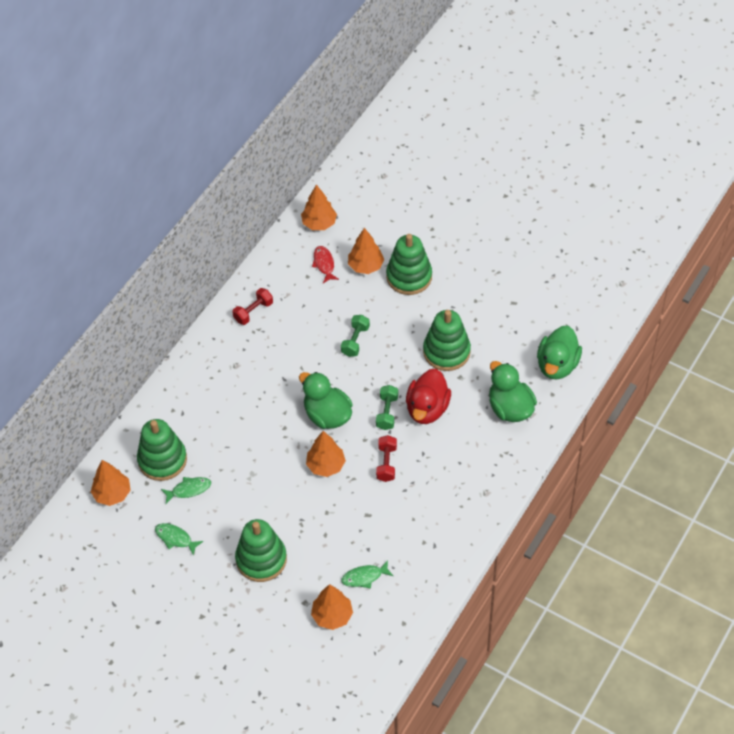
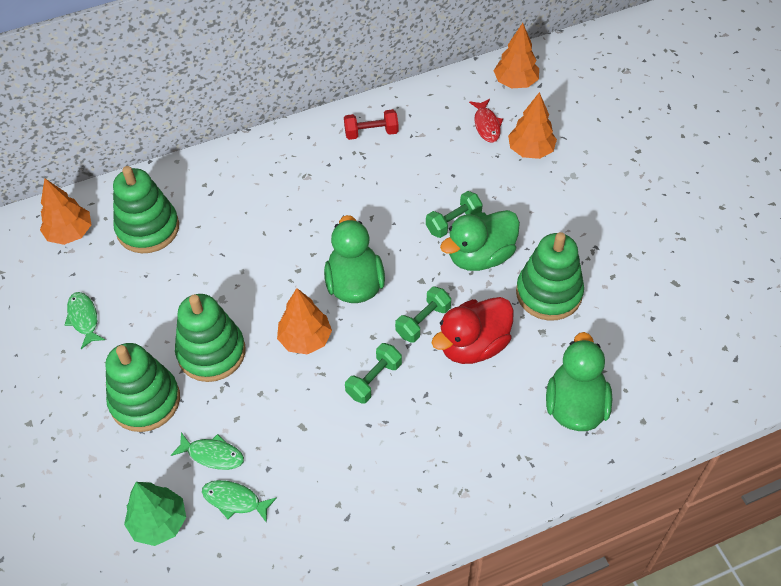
camera: 35 degrees right, 0 degrees up
green fish [161,477,211,504] -> green fish moved to [171,432,244,470]
orange tree [311,584,353,630] -> green tree [124,482,186,546]
red fish [312,246,339,283] -> red fish turned 150 degrees clockwise [469,99,503,143]
red dumbbell [376,435,397,482] -> green dumbbell [345,343,402,404]
green stacking toy [386,234,432,295] -> green stacking toy moved to [175,294,245,382]
green duck [537,326,582,380] -> green duck moved to [440,210,520,271]

